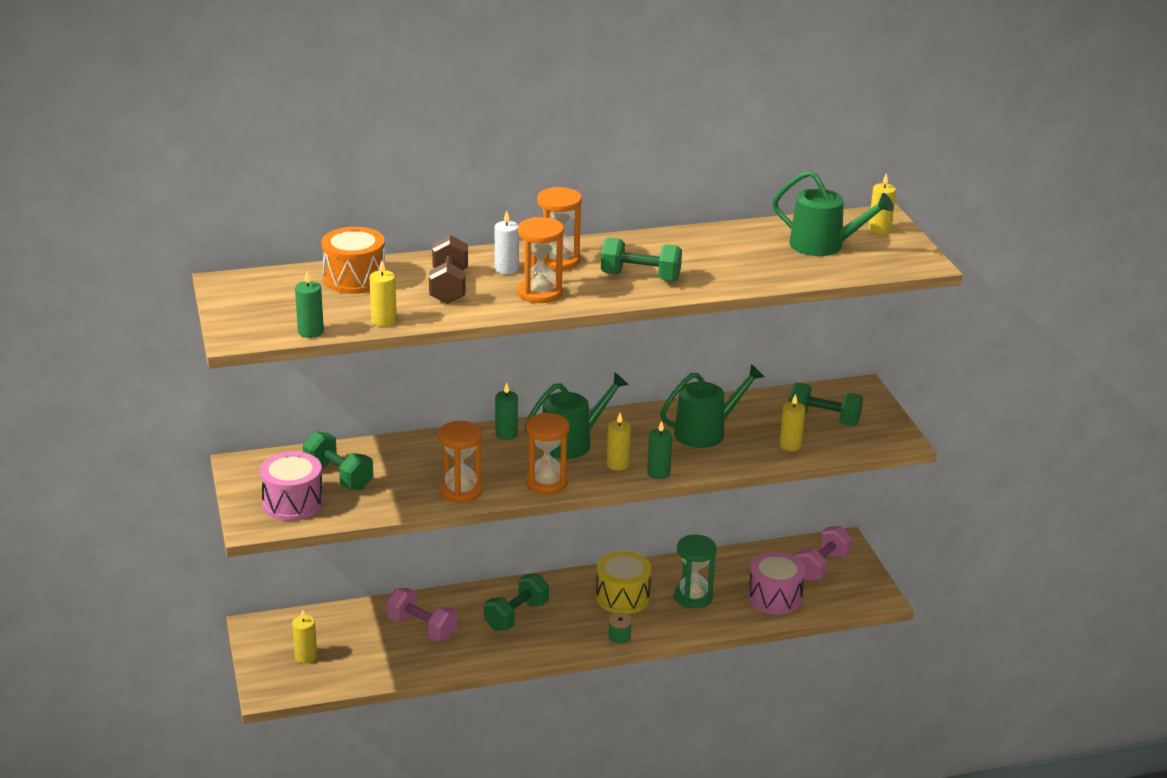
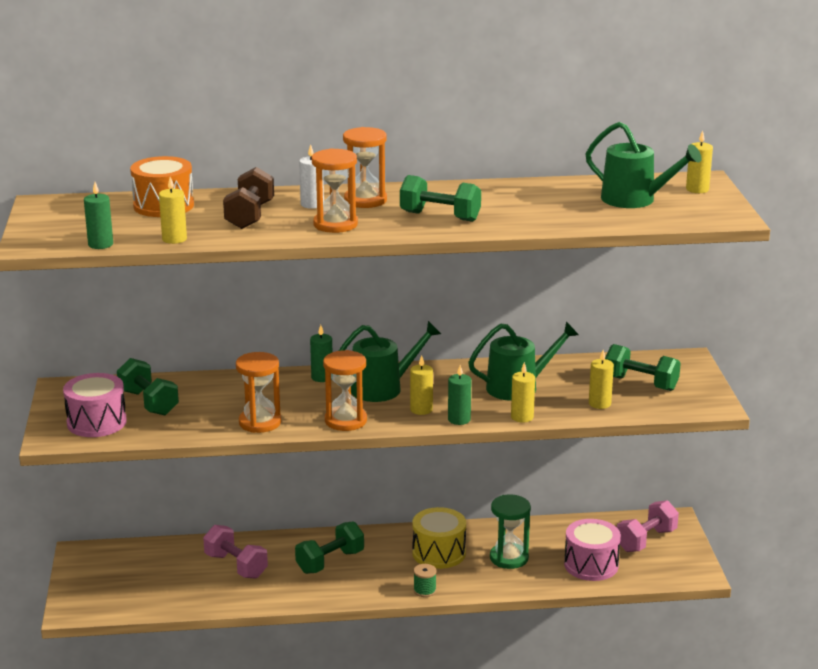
camera: 10 degrees right, 5 degrees down
yellow candle [292,609,317,664] -> yellow candle moved to [511,362,535,422]

